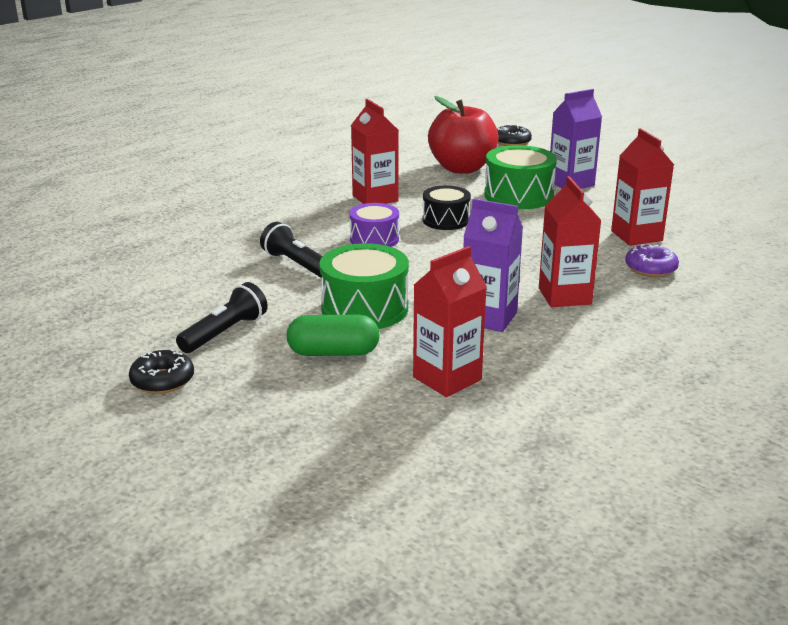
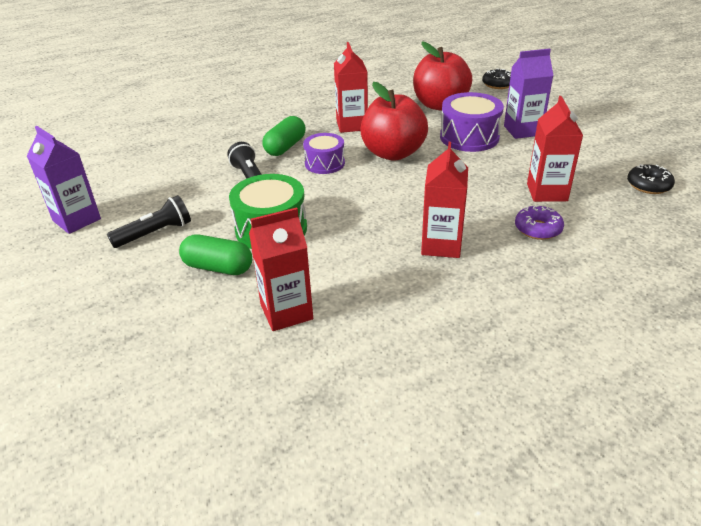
camera: 20 degrees right, 10 degrees up
black donut [129,349,194,394] -> black donut moved to [627,164,675,194]
black drum [423,186,471,230] -> red apple [360,82,428,161]
purple carton [463,198,523,332] -> purple carton moved to [27,126,101,234]
green drum [484,145,557,209] -> purple drum [440,92,504,152]
none -> green capsule [262,116,306,156]

